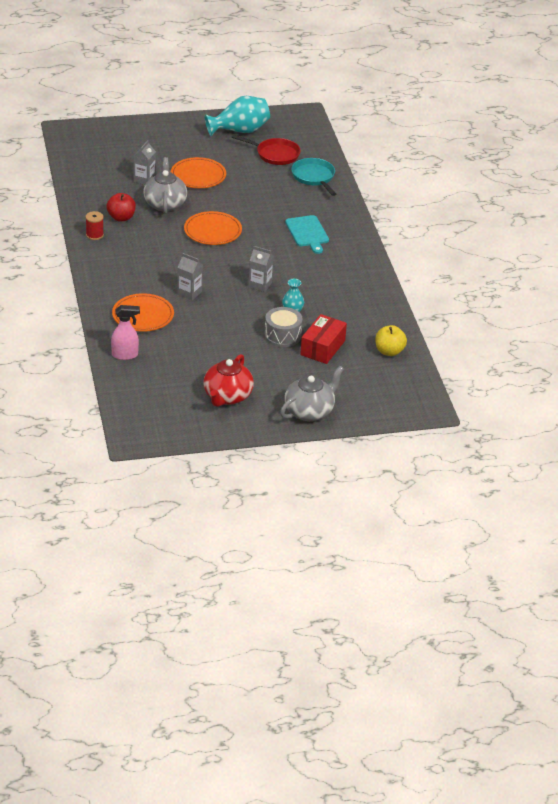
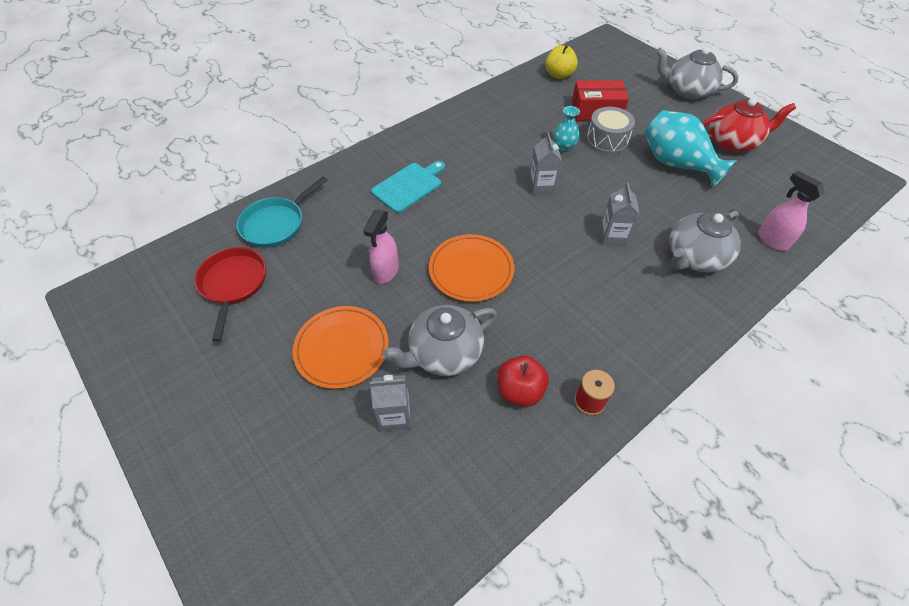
camera: 115 degrees left, 15 degrees up
orange plate [112,293,174,332] -> grey teapot [669,211,741,273]
turquoise vase [204,96,270,136] -> turquoise vase moved to [644,110,737,188]
none -> pink spray bottle [363,209,399,284]

